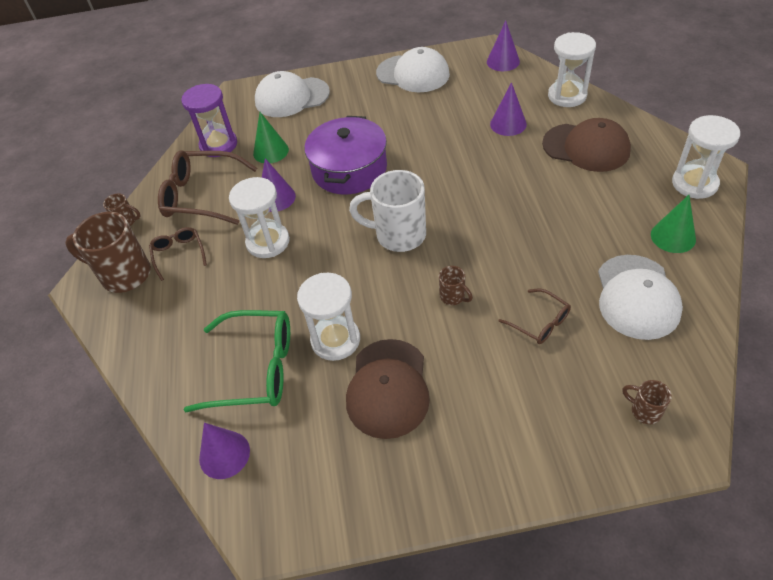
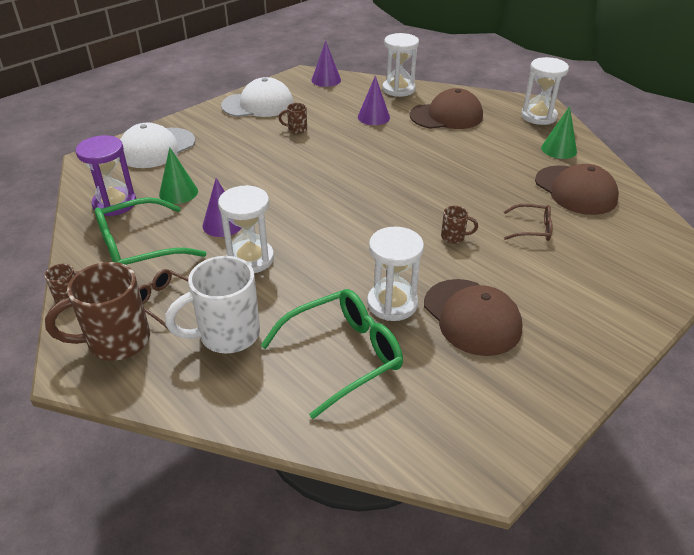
camera: 40 degrees left, 10 degrees down
brown glasses [158,150,257,225] -> green glasses [95,197,206,265]
purple cone [199,423,250,479] -> none
purple pot [304,116,387,194] -> none
white mug [349,170,426,252] -> white mug moved to [165,256,260,354]
white cap [598,255,683,340] -> brown cap [535,164,619,215]
brown mug [622,380,672,424] -> brown mug moved to [279,103,307,134]

